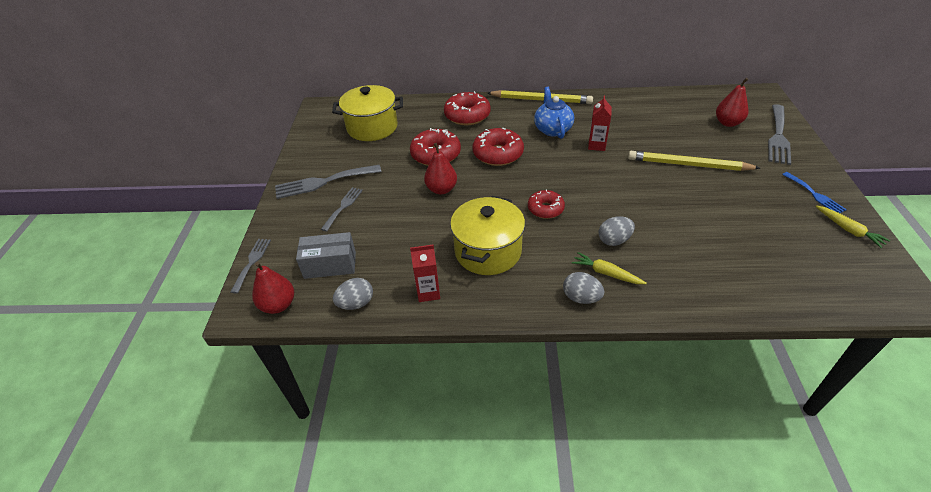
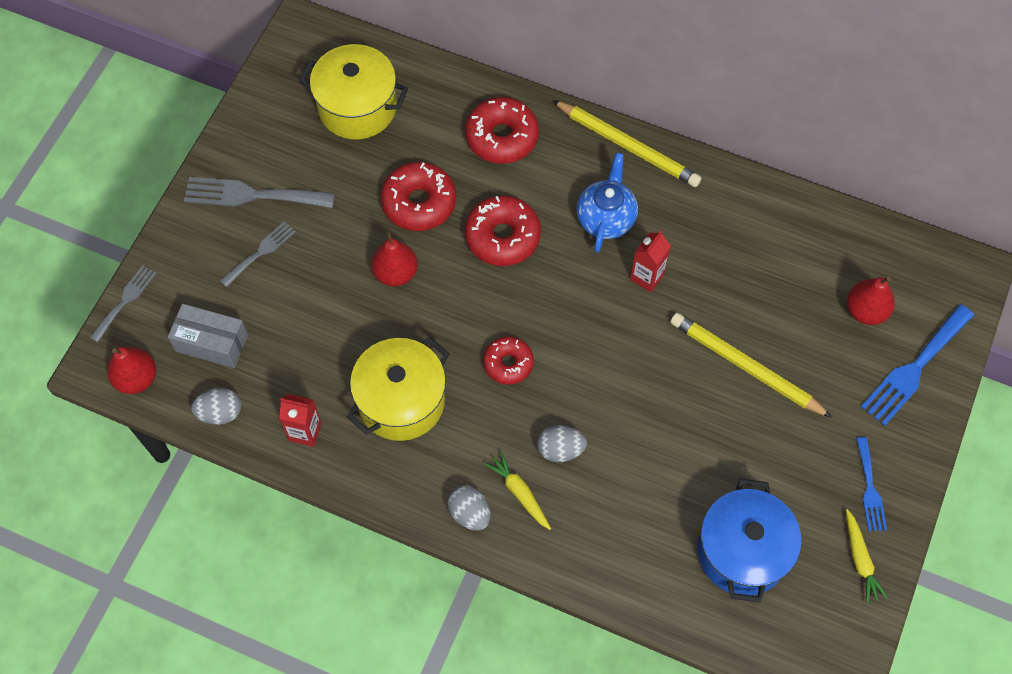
camera: 20 degrees right, 20 degrees up
grey fork [768,104,791,165] -> blue fork [861,304,974,426]
none -> blue pot [697,479,802,603]

